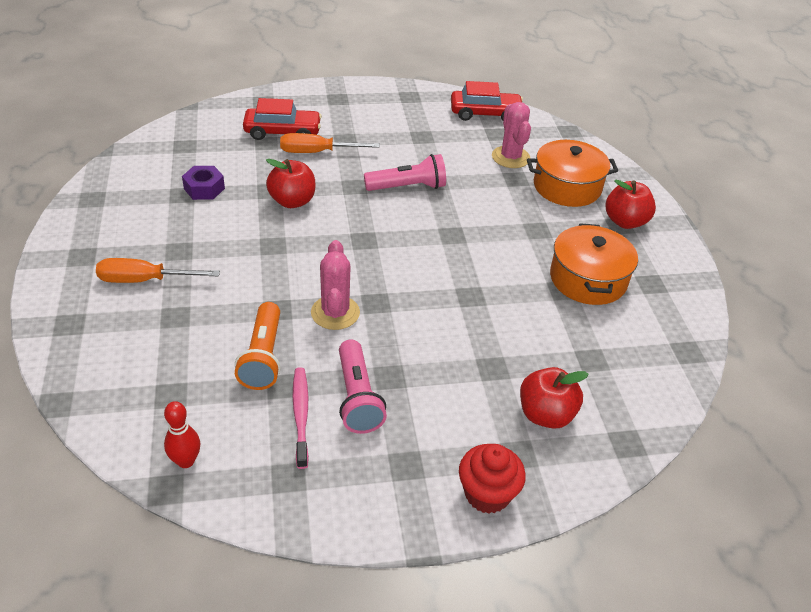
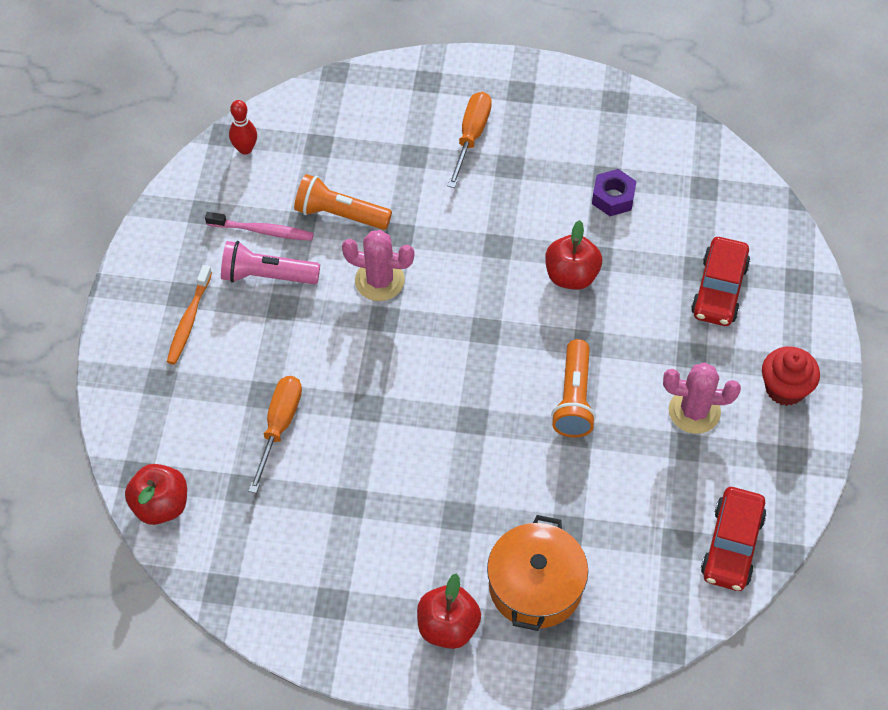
camera: 110 degrees right, 15 degrees up
orange screwdriver [280,133,380,153] -> orange screwdriver moved to [248,376,302,493]
pink flashlight [364,154,446,191] -> orange flashlight [551,339,596,437]
red cupcake [459,444,526,514] -> red cupcake moved to [762,346,820,406]
pink cactus [492,102,531,168] -> pink cactus moved to [663,362,741,434]
red apple [520,367,589,429] -> red apple moved to [125,464,187,525]
orange pot [550,223,638,305] -> none
none -> orange toothbrush [167,265,212,365]

